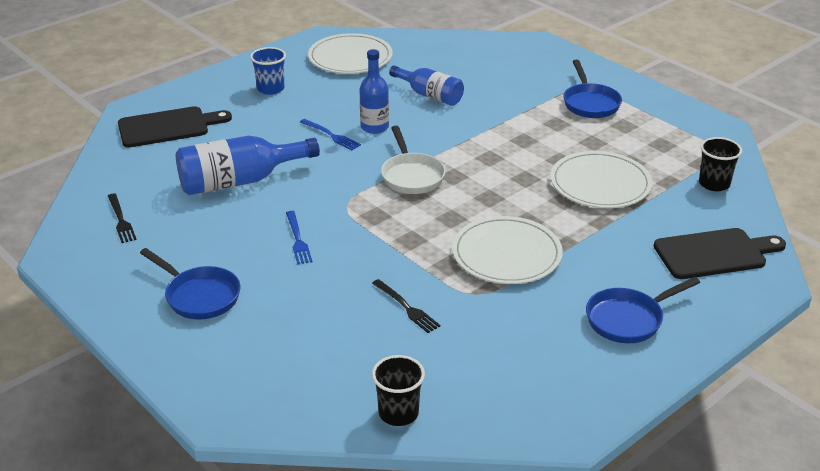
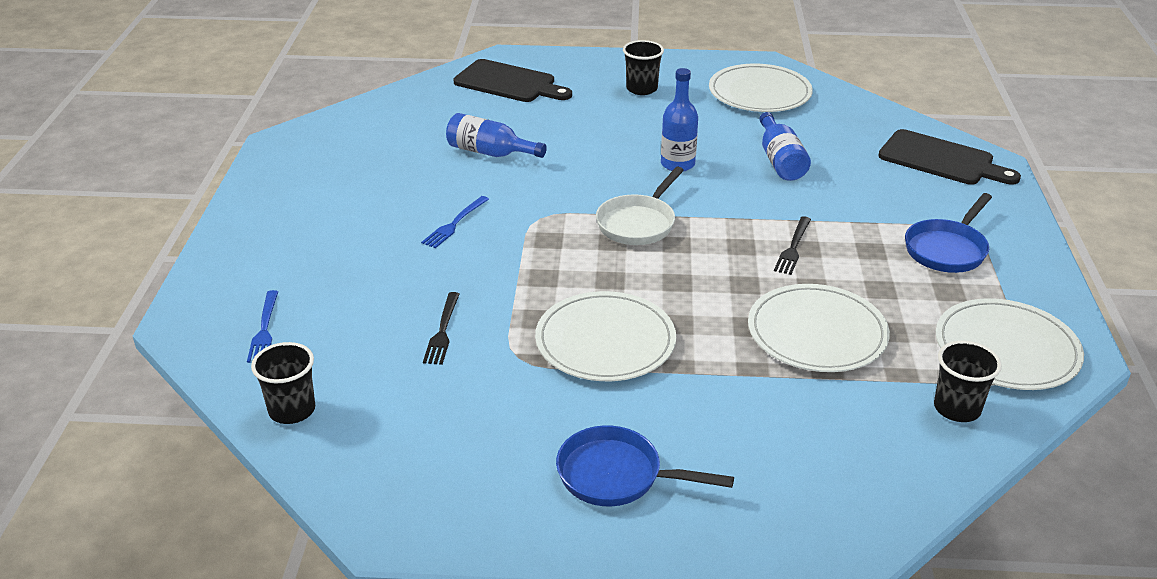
camera: 45 degrees right, 0 degrees up
black fork [108,194,137,243] -> black fork moved to [774,216,811,275]
blue pan [140,248,240,320] -> none
blue bottle [176,135,320,195] -> blue bottle [446,113,547,158], size x0.65
blue cup [250,47,286,95] -> black cup [623,40,664,95]
blue fork [300,119,361,150] -> blue fork moved to [247,290,278,363]
black cutting board [654,228,786,279] -> black cutting board moved to [878,129,1021,185]
none -> white plate [936,298,1084,390]

